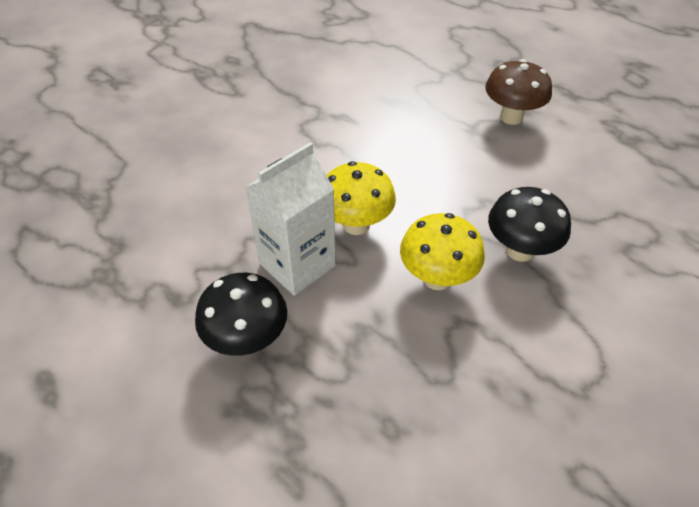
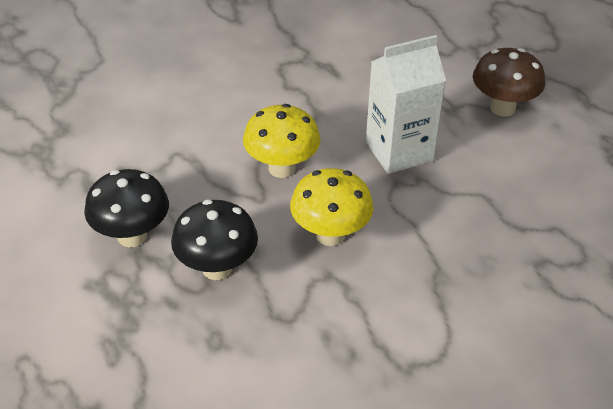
camera: 20 degrees right, 5 degrees down
white carton [245,142,336,296] -> white carton moved to [366,35,446,174]
black mushroom [488,187,571,262] -> black mushroom moved to [171,200,258,280]

